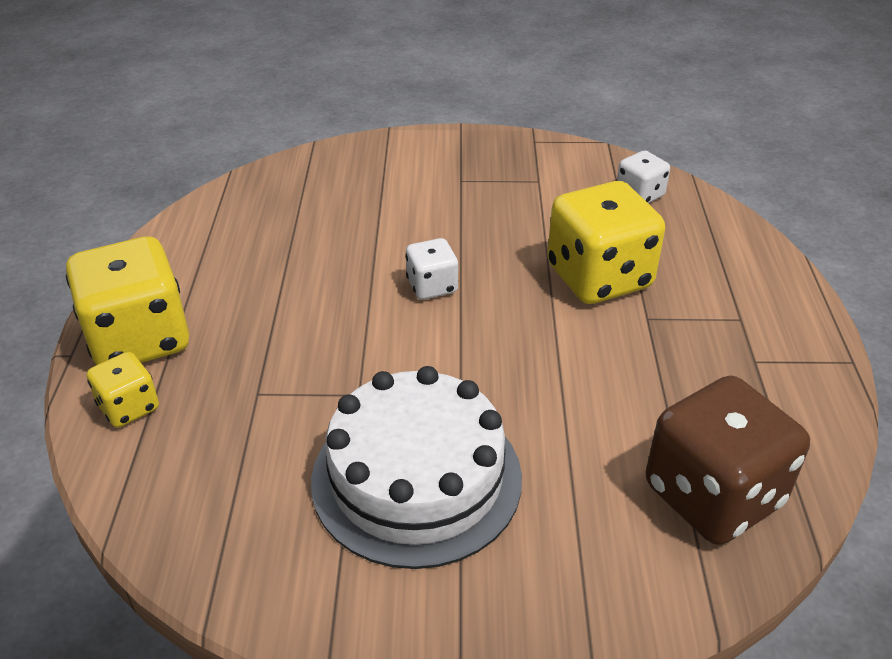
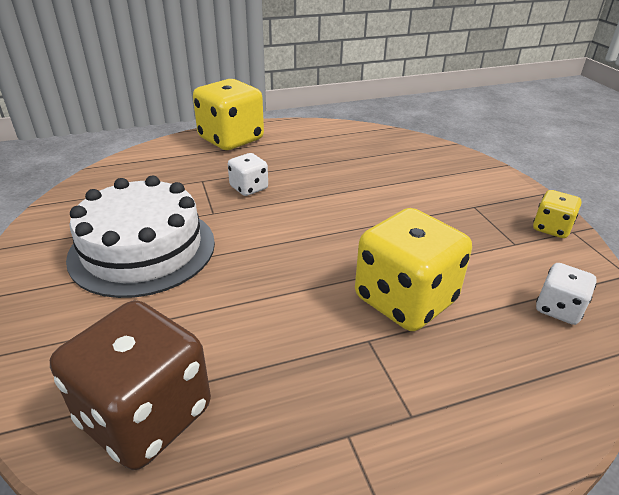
camera: 70 degrees right, 5 degrees down
yellow dice [87,352,159,427] -> yellow dice moved to [533,190,582,238]
white dice [405,238,458,300] -> white dice moved to [228,153,268,196]

